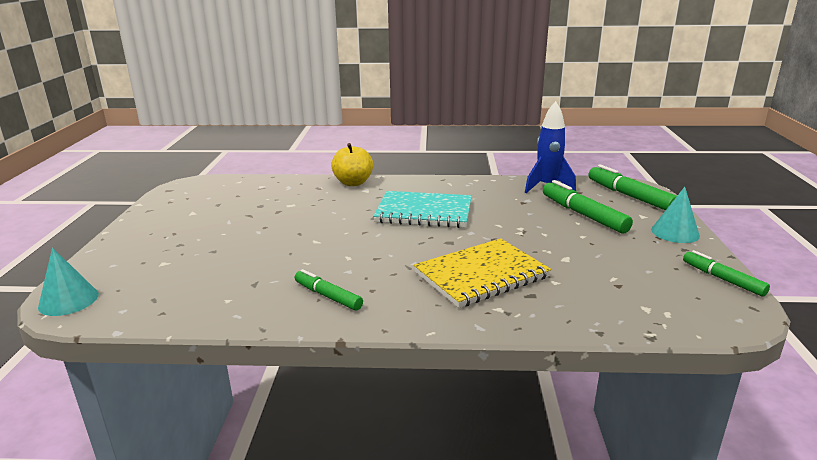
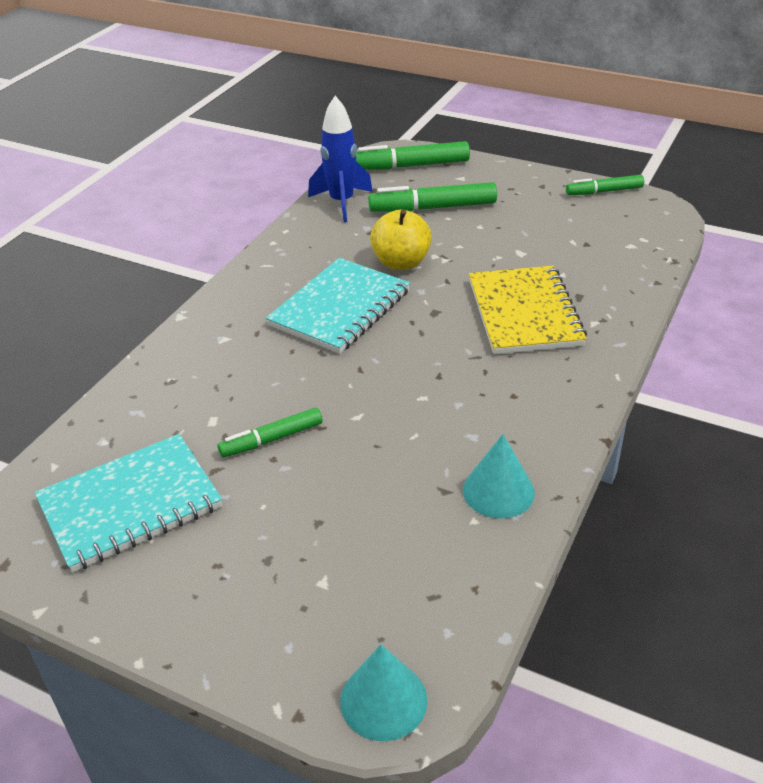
camera: 65 degrees left, 15 degrees up
green marker [295,269,363,311] -> green marker moved to [218,408,323,457]
yellow apple [331,143,373,186] -> yellow apple moved to [370,209,432,270]
turquoise cone [651,187,700,243] -> turquoise cone moved to [463,434,535,519]
none -> turquoise notebook [35,434,222,573]

